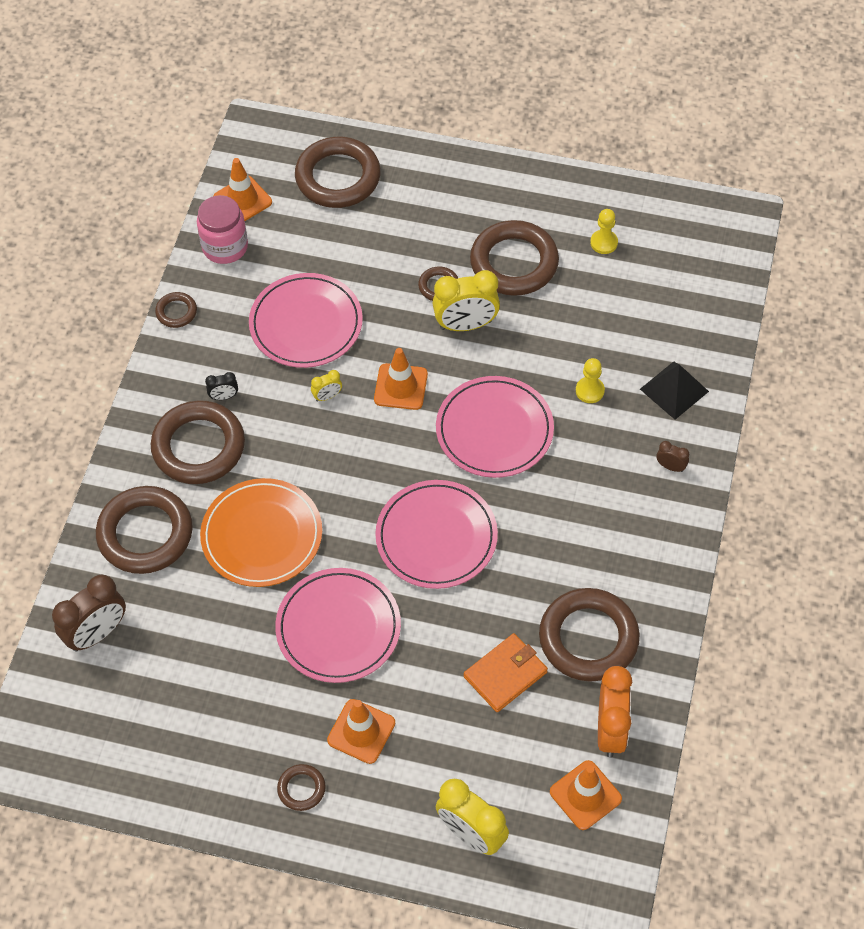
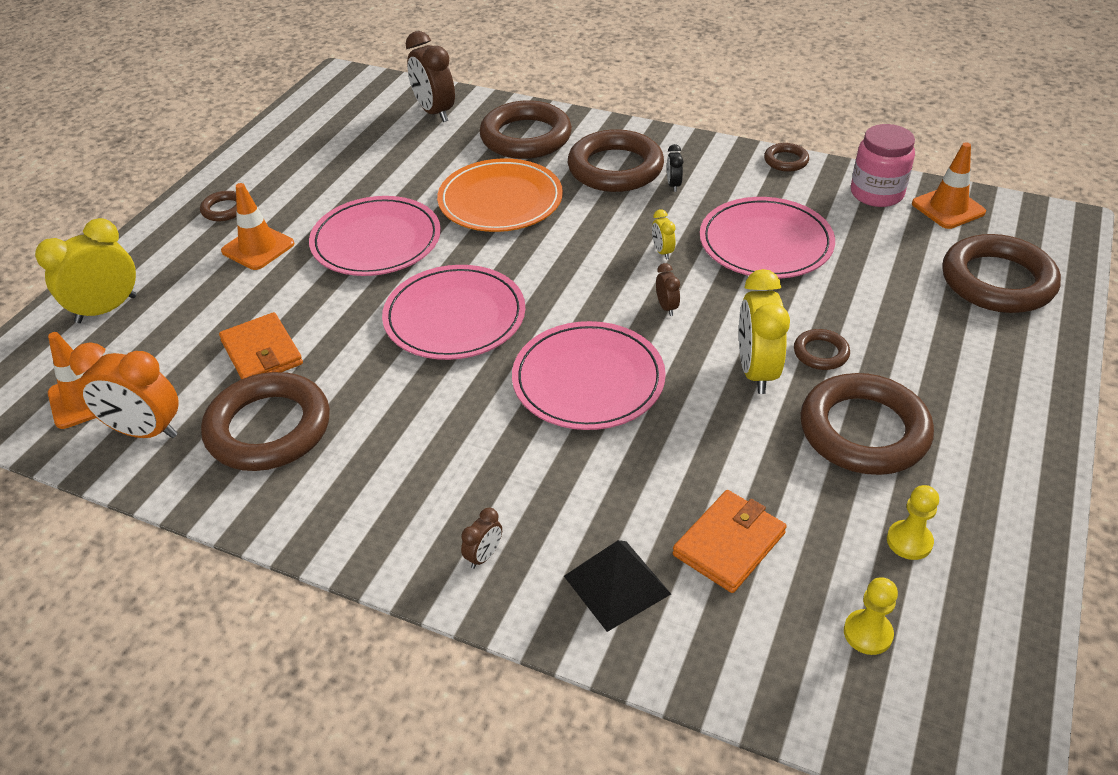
camera: 100 degrees right, 15 degrees down
orange traffic cone [374,348,428,410] -> brown clock [656,263,680,316]
yellow pawn [576,358,605,403] -> yellow pawn moved to [844,577,898,655]
none -> orange wallet [673,490,787,593]

